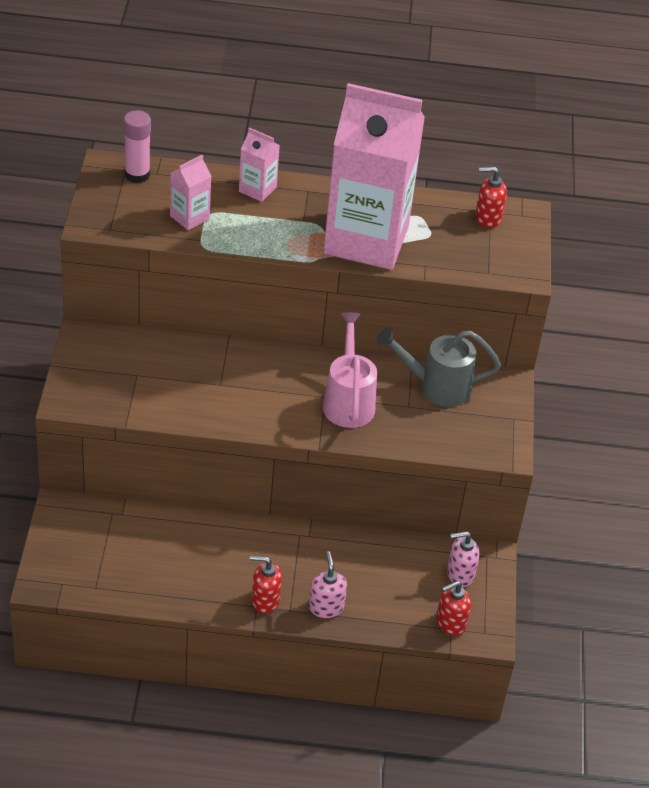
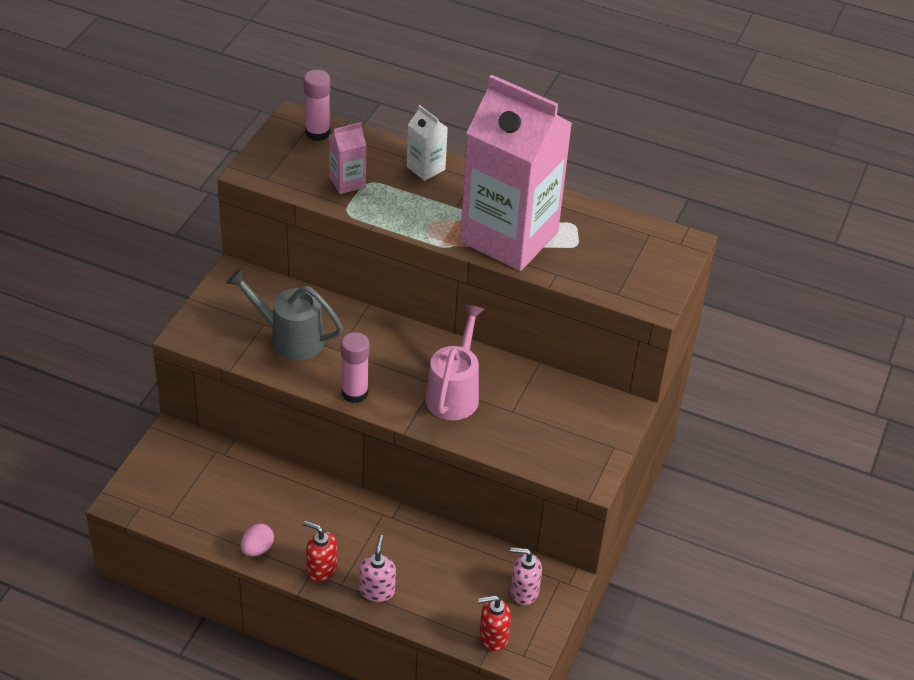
camera: 20 degrees right, 0 degrees up
pink carton [239,128,280,202] -> white carton [407,105,448,181]
grey watering can [377,327,501,407] -> grey watering can moved to [226,268,343,361]
red soap dispenser [475,167,507,228] -> none
none -> pink egg [241,524,274,557]
none -> pink glue stick [341,332,369,403]

